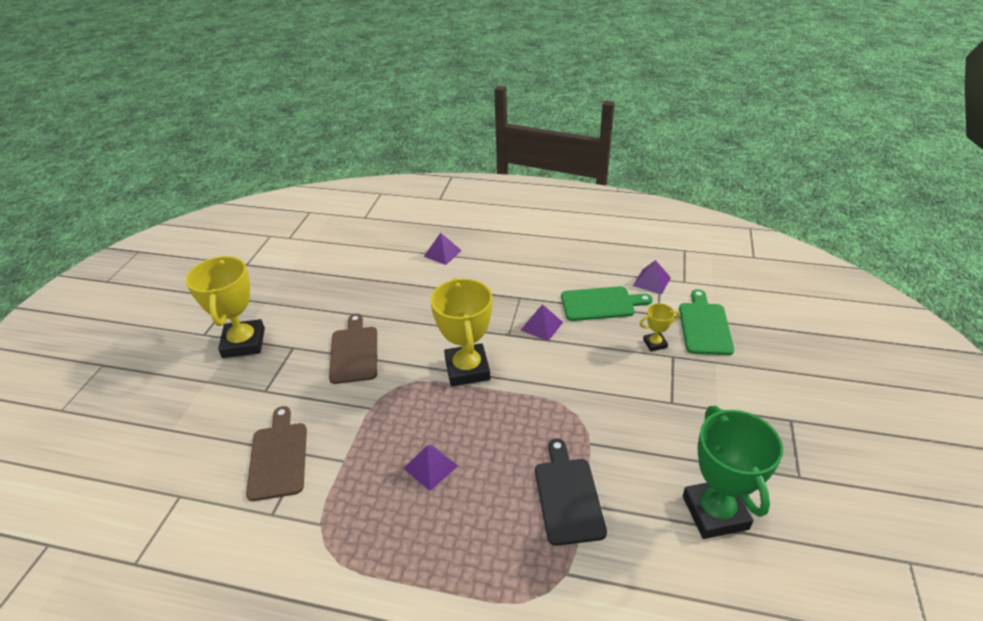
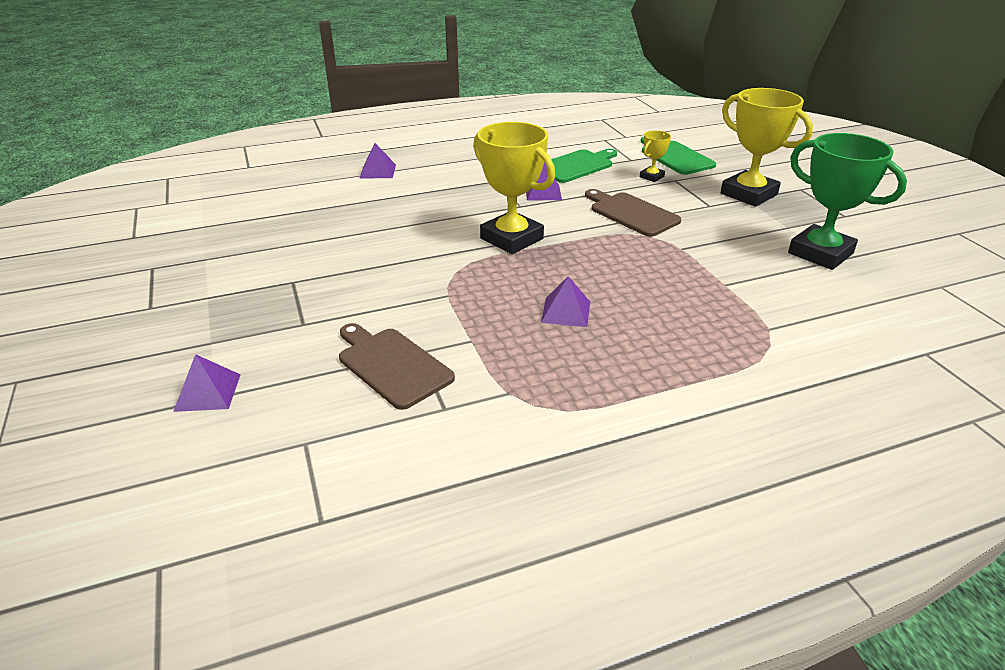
camera: 35 degrees left, 5 degrees down
yellow trophy [186,256,265,358] -> yellow trophy moved to [721,88,813,207]
brown cutting board [329,314,377,384] -> brown cutting board moved to [585,189,682,237]
black cutting board [535,439,607,546] -> none
purple pyramid [633,260,671,295] -> purple pyramid moved to [173,354,241,412]

